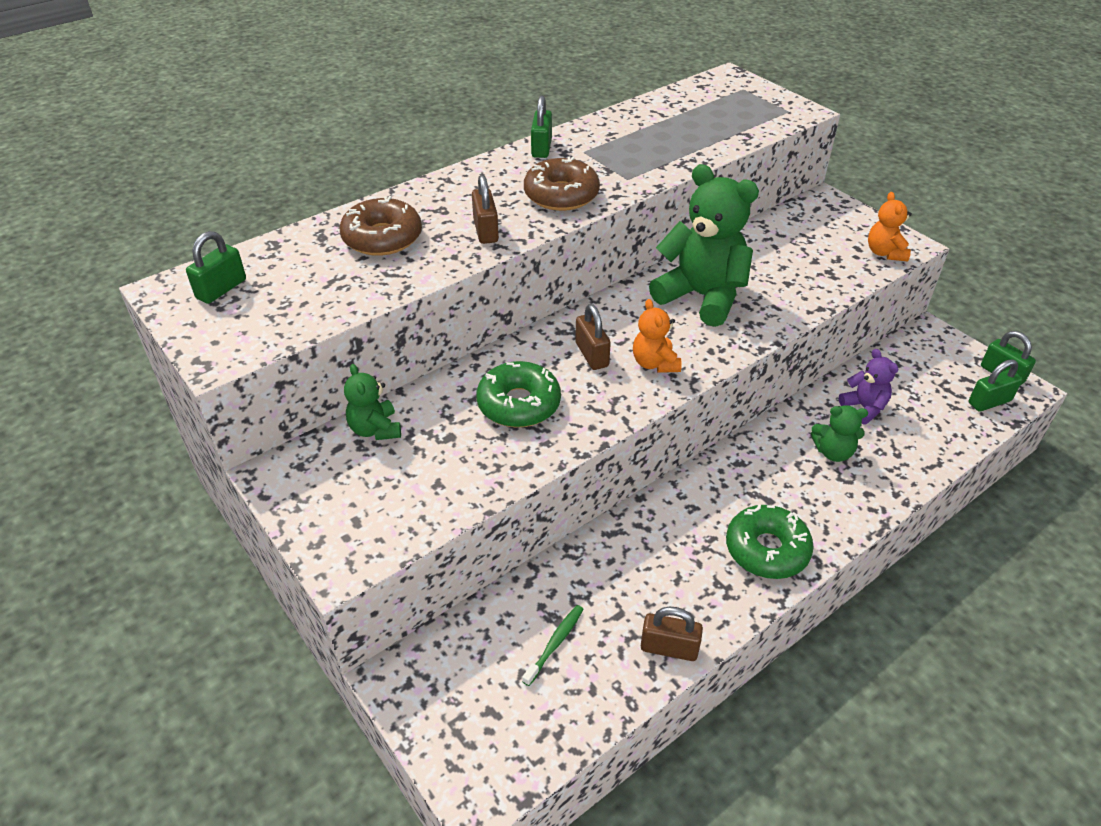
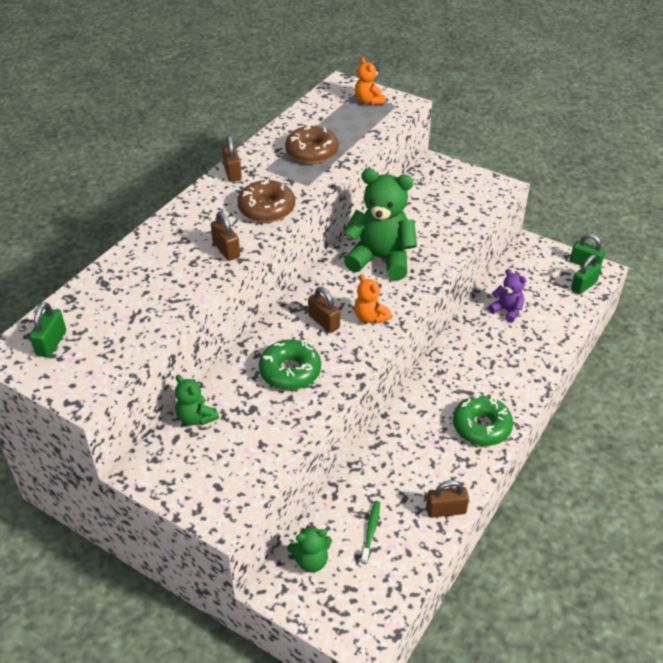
camera: 20 degrees left, 0 degrees up
brown donut [340,196,422,256] -> brown donut moved to [285,124,339,164]
green padlock [531,95,552,158] -> brown padlock [222,135,242,182]
green teddy bear [811,405,868,462] -> green teddy bear moved to [287,525,332,573]
orange teddy bear [868,192,912,261] -> orange teddy bear moved to [355,57,385,105]

